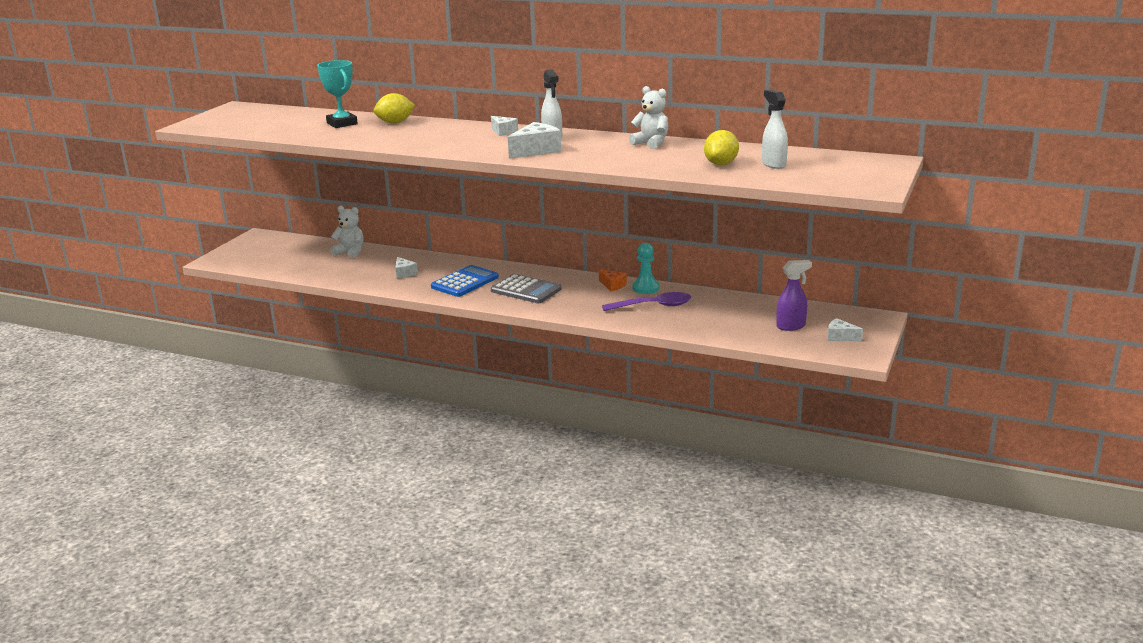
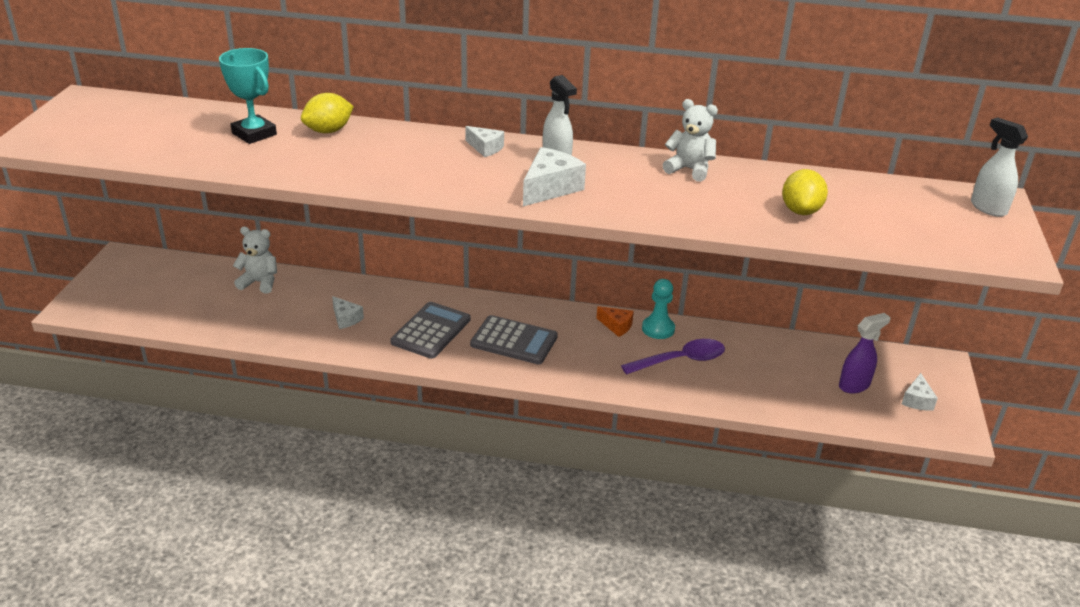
camera: 15 degrees left, 10 degrees up
blue calculator [431,265,499,297] -> grey calculator [390,302,471,359]
white spray bottle [762,89,788,169] -> white spray bottle moved to [971,117,1028,217]
white cheese [828,318,863,341] -> white cheese turned 90 degrees counterclockwise [902,373,938,411]

